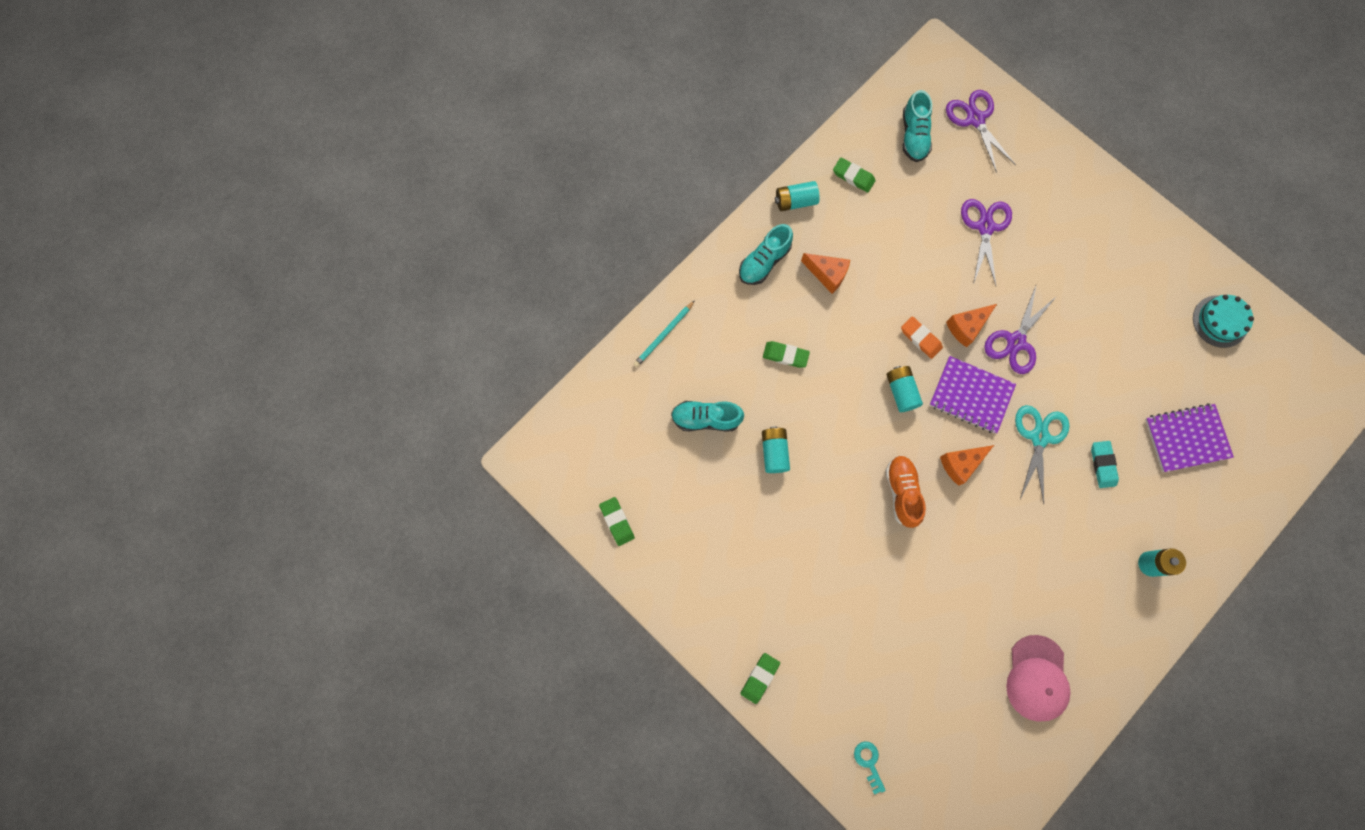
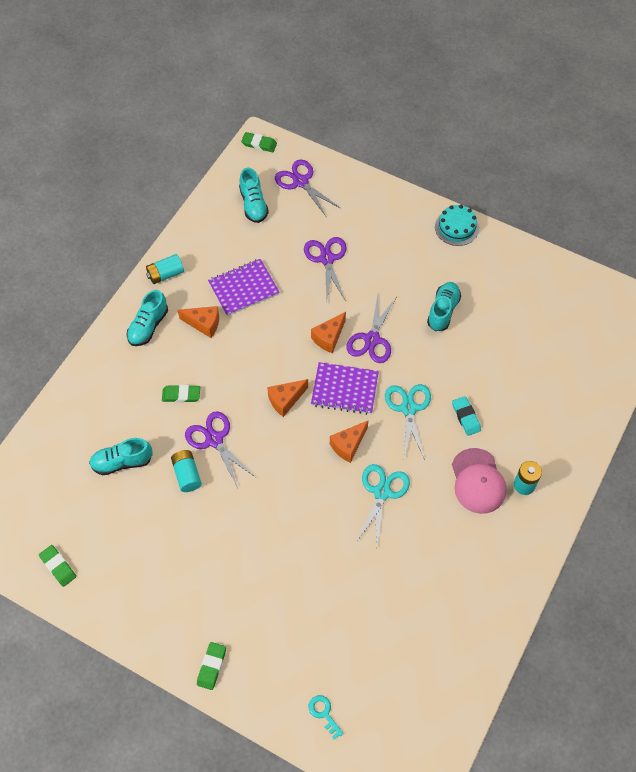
camera: 15 degrees left, 15 degrees down
turquoise pencil [633,300,695,367] -> none
green eraser [833,158,876,193] -> green eraser moved to [241,132,277,152]
turquoise battery [886,366,923,412] -> orange cheese [267,379,308,417]
orange shoe [886,455,926,528] -> none
orange eraser [901,316,943,359] -> none
pink cap [1006,635,1070,722] -> pink cap moved to [452,448,507,514]
purple notebook [1145,403,1234,472] -> purple notebook moved to [208,259,280,316]
turquoise cake [1193,295,1254,348] -> turquoise cake moved to [435,205,479,246]
none -> purple scissors [185,411,255,488]
none -> turquoise scissors [357,464,410,546]
none -> turquoise shoe [427,282,461,331]

